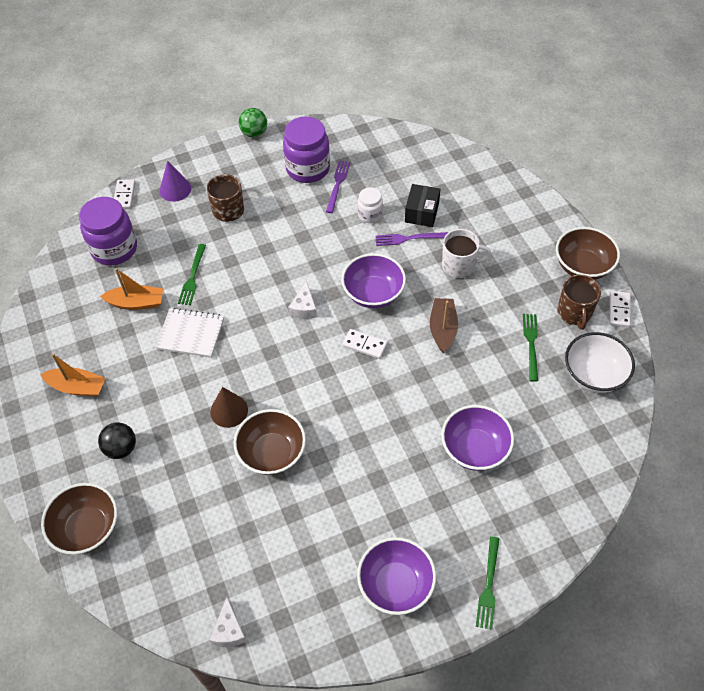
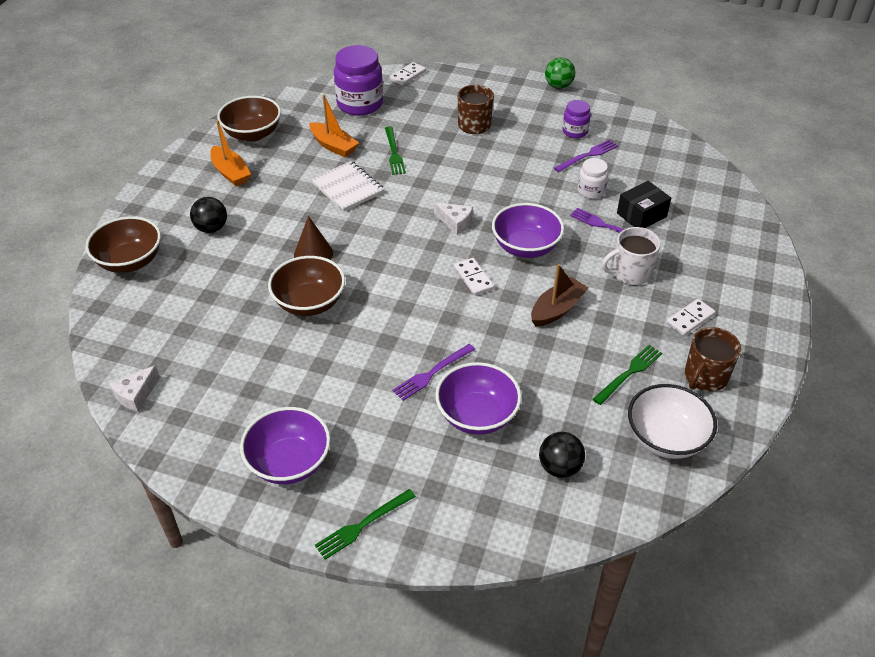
camera: 40 degrees right, 10 degrees down
purple cone [160,161,191,202] -> none
green fork [178,244,206,305] -> green fork turned 60 degrees counterclockwise [385,126,406,175]
purple jar [283,117,330,183] -> purple jar [562,100,591,138], size x0.54
white cheese [288,281,317,318] -> white cheese turned 105 degrees counterclockwise [434,202,473,235]
white mug [442,229,491,278] -> white mug turned 120 degrees clockwise [602,227,661,285]
brown bowl [556,227,620,280] -> brown bowl moved to [217,96,281,142]
white domino [610,291,631,327] -> white domino moved to [666,299,716,336]
none -> purple fork [392,344,475,401]
none -> black ball [539,432,585,478]

